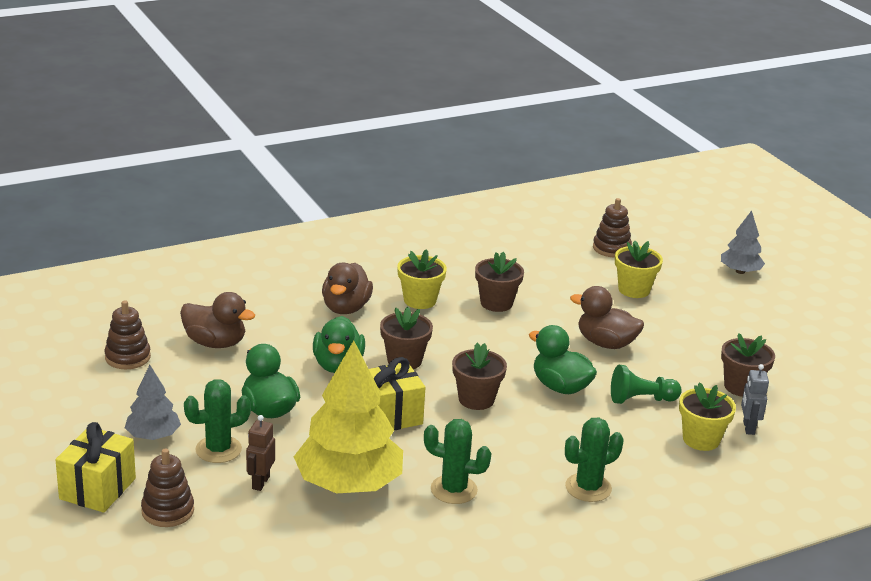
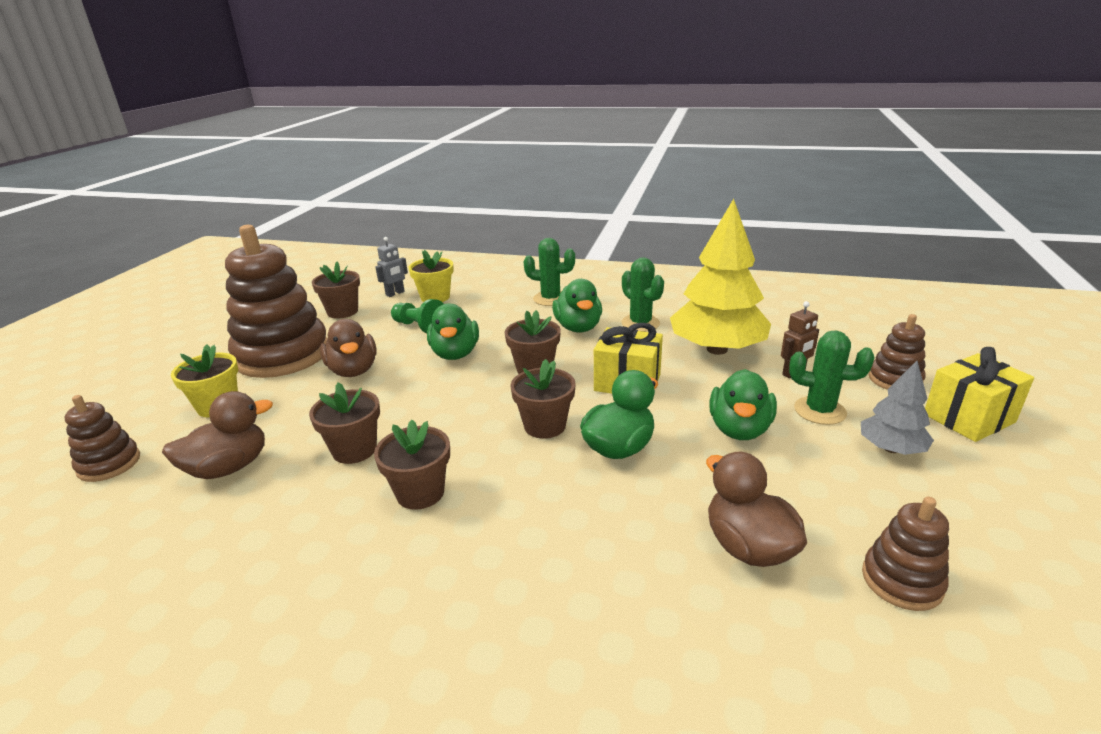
camera: 135 degrees left, 0 degrees up
brown duck [322,263,373,314] -> brown duck moved to [162,391,273,479]
yellow flower pot [397,249,447,309] -> brown flower pot [374,420,450,510]
grey tree [721,210,765,274] -> none
none -> brown stacking toy [225,225,328,378]
none -> green duck [552,279,602,333]

